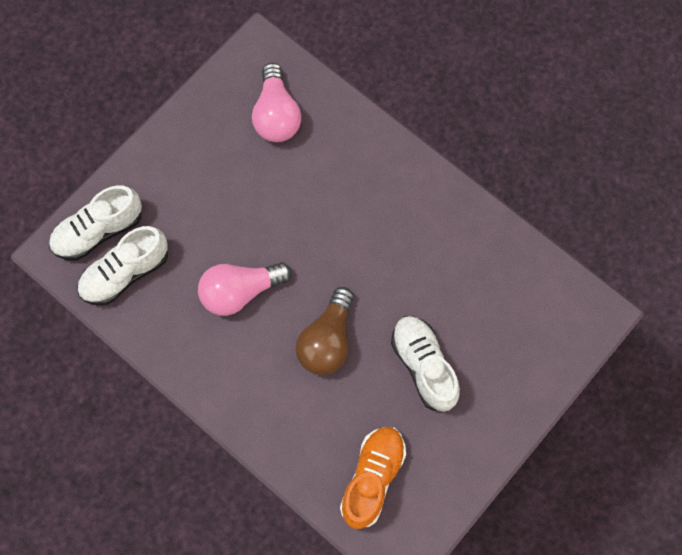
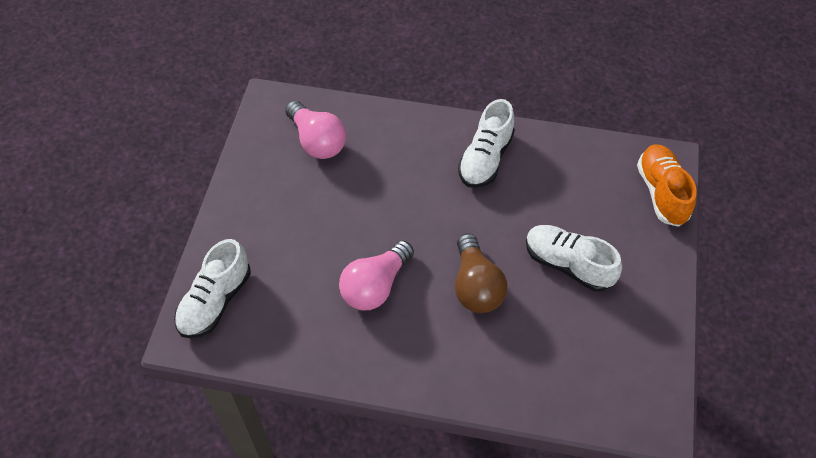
camera: 30 degrees left, 15 degrees down
white shoe [77,226,168,305] -> white shoe moved to [458,99,515,188]
orange shoe [340,427,406,529] -> orange shoe moved to [637,144,697,227]

